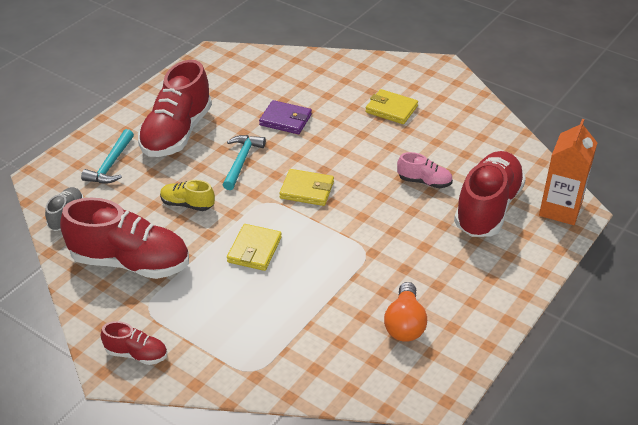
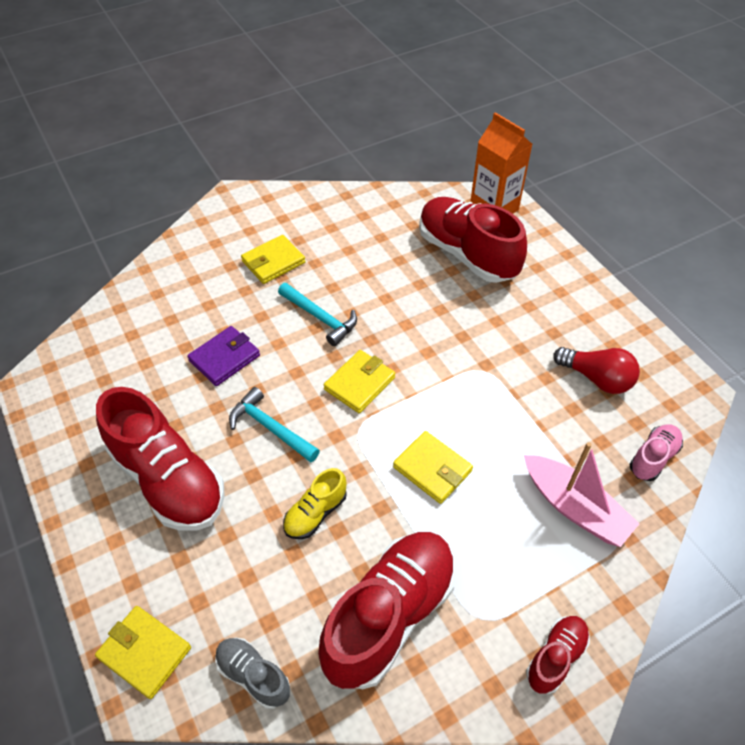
camera: 65 degrees left, 10 degrees up
turquoise hammer [81,129,134,183] -> turquoise hammer moved to [278,283,357,346]
orange light bulb [384,282,427,342] -> red light bulb [553,347,640,394]
pink shoe [397,152,453,188] -> pink shoe moved to [630,424,683,481]
none -> yellow wallet [95,606,191,699]
none -> pink boat [524,442,640,547]

